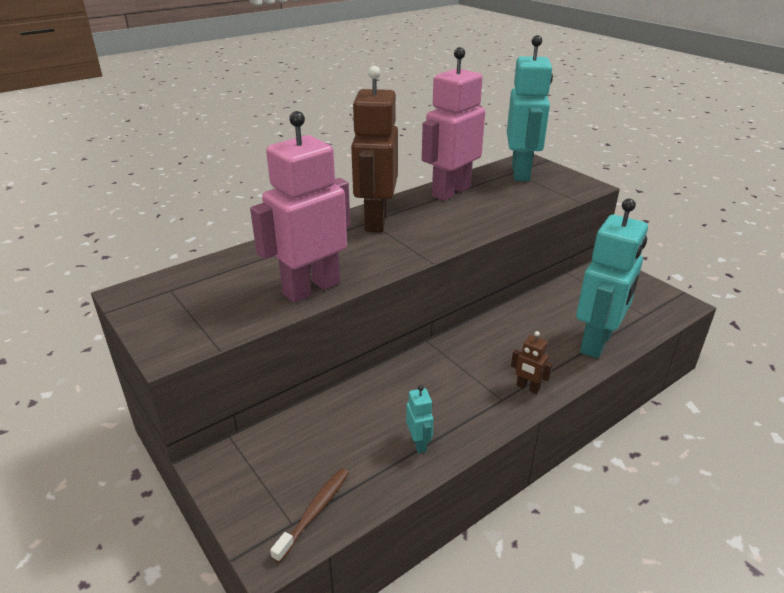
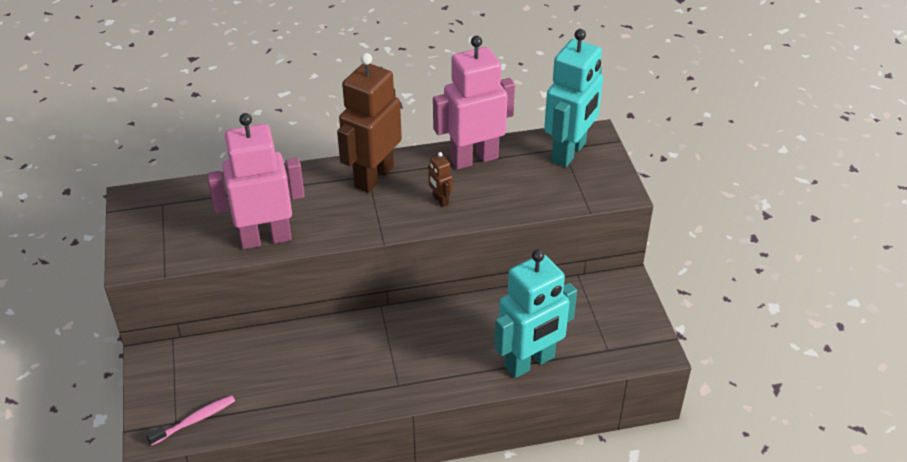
camera: 25 degrees right, 10 degrees up
brown toothbrush [270,468,349,563] -> pink toothbrush [146,395,235,446]
turquoise robot [406,385,434,453] -> none
brown robot [511,331,552,394] -> brown robot moved to [428,152,453,207]

